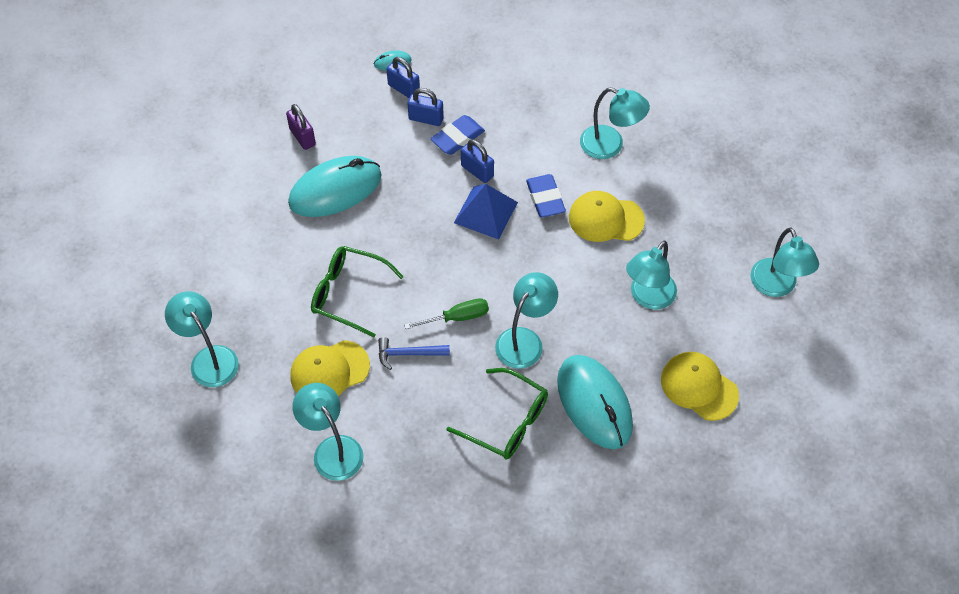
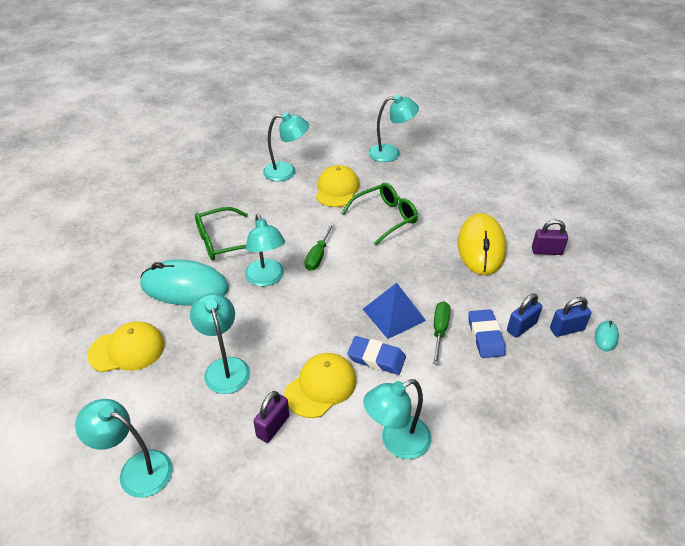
camera: 125 degrees right, 15 degrees down
turquoise mouse [288,156,382,217] -> yellow mouse [458,213,506,275]
blue hammer [378,337,450,370] -> none
blue padlock [461,139,494,183] -> green screwdriver [433,302,450,365]
none -> purple padlock [253,391,289,443]

